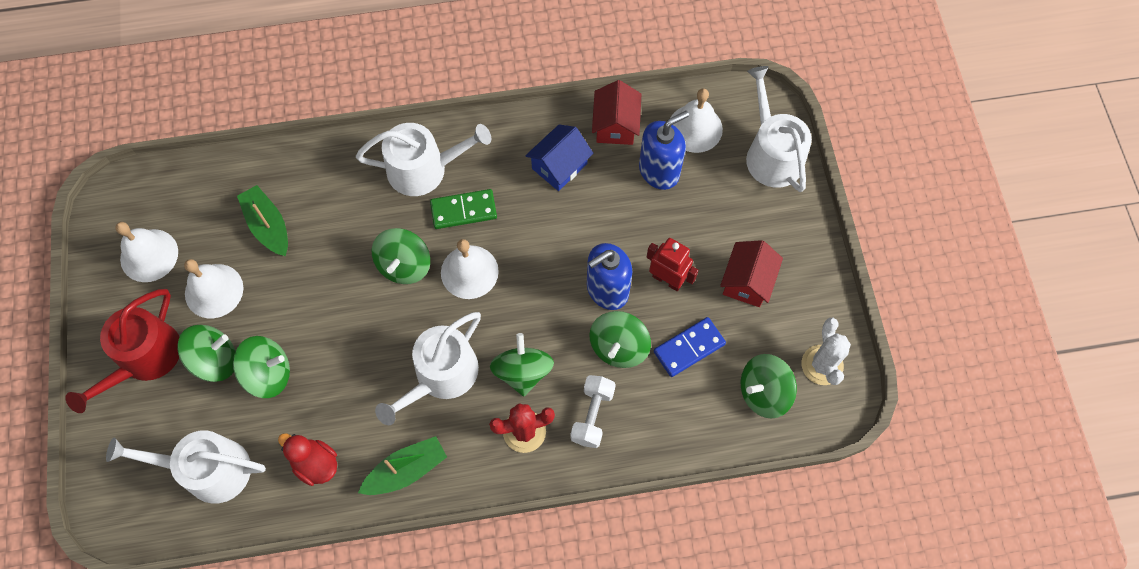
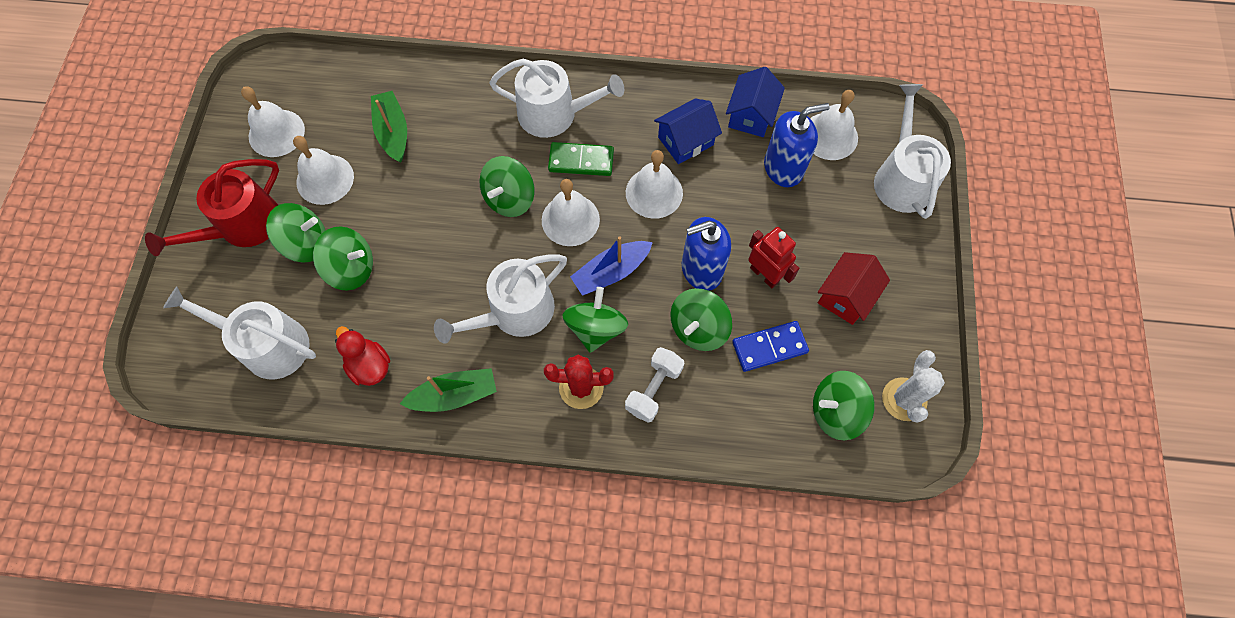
camera: 15 degrees right, 0 degrees up
red house [592,80,641,145] -> blue house [726,67,785,137]
none -> blue boat [570,236,653,296]
none -> white bell [626,150,683,219]

